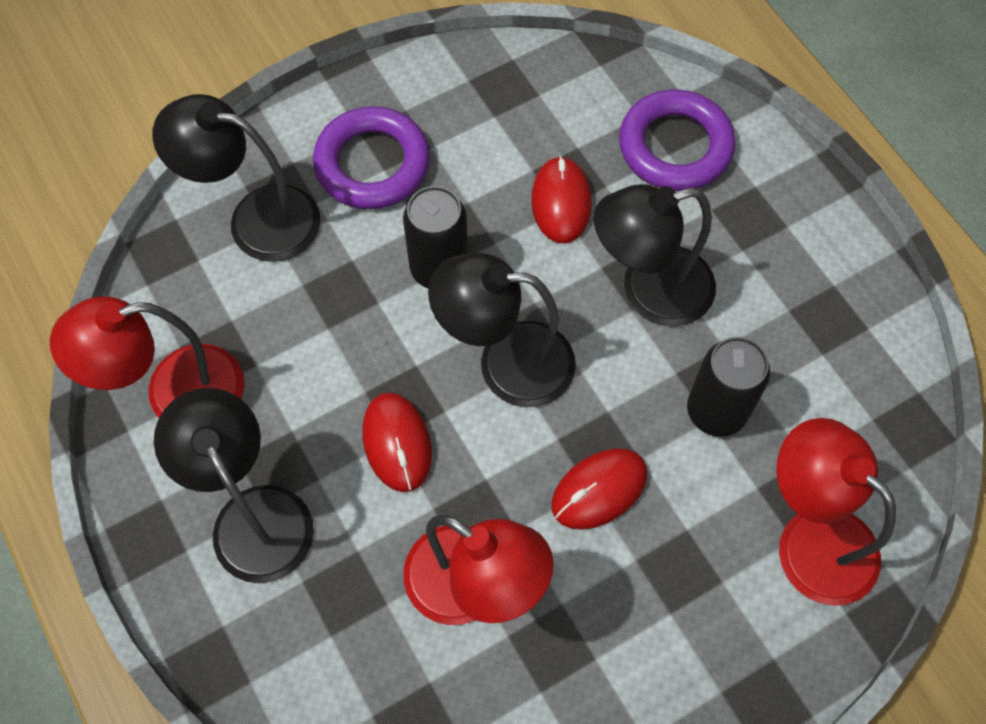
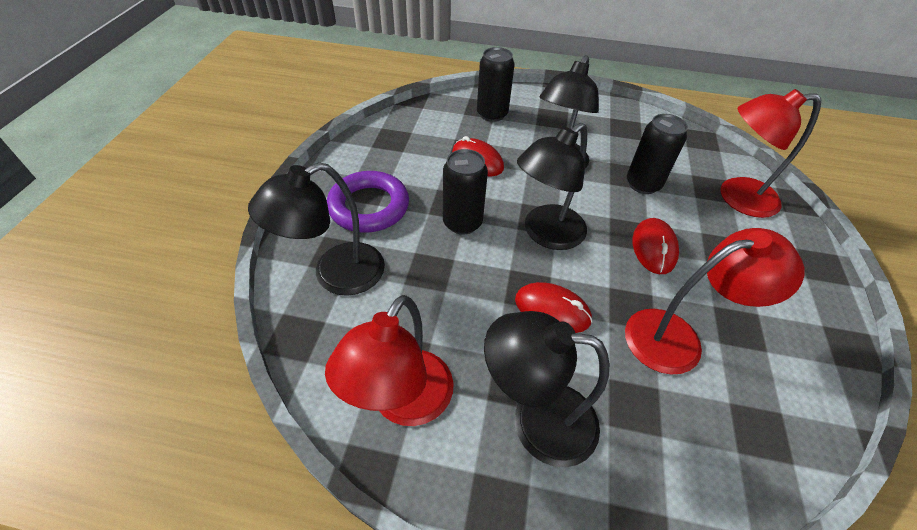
camera: 50 degrees left, 15 degrees down
purple ring [619,89,735,191] -> black can [477,47,515,122]

